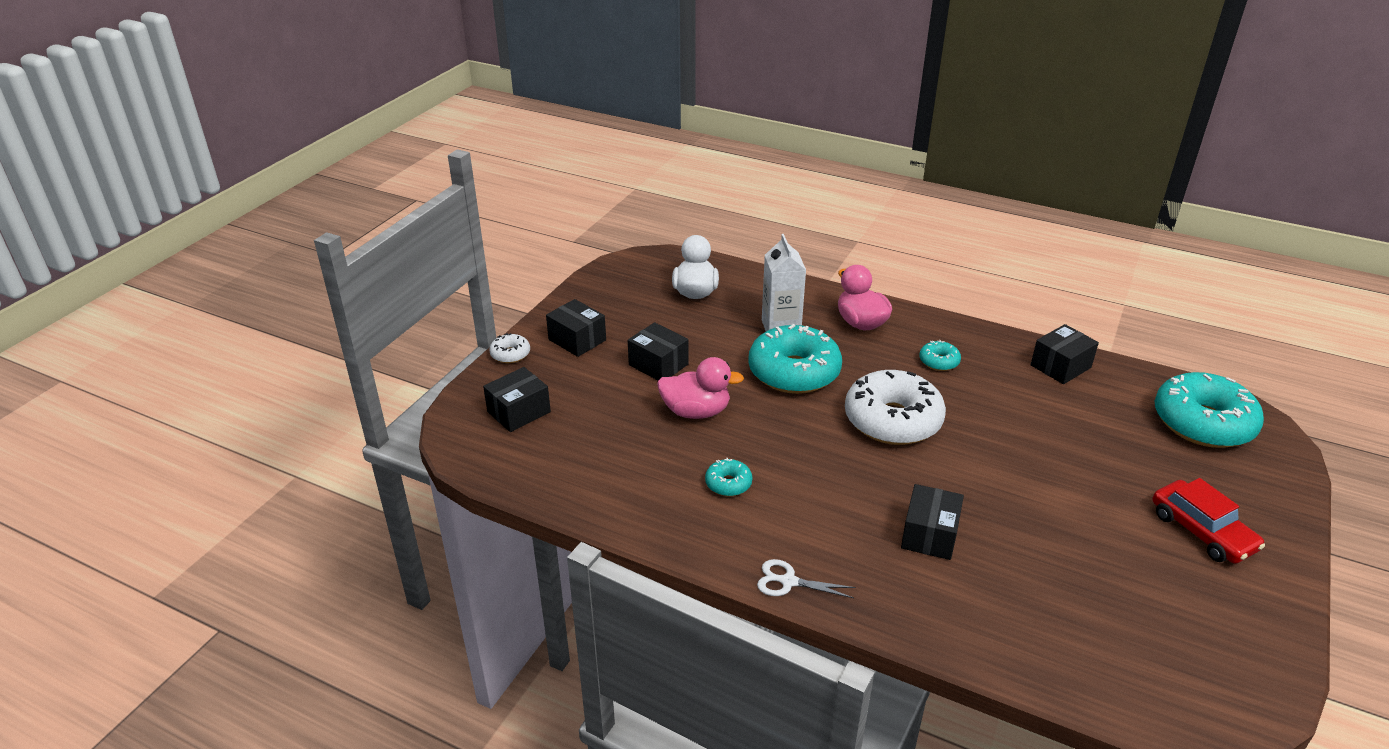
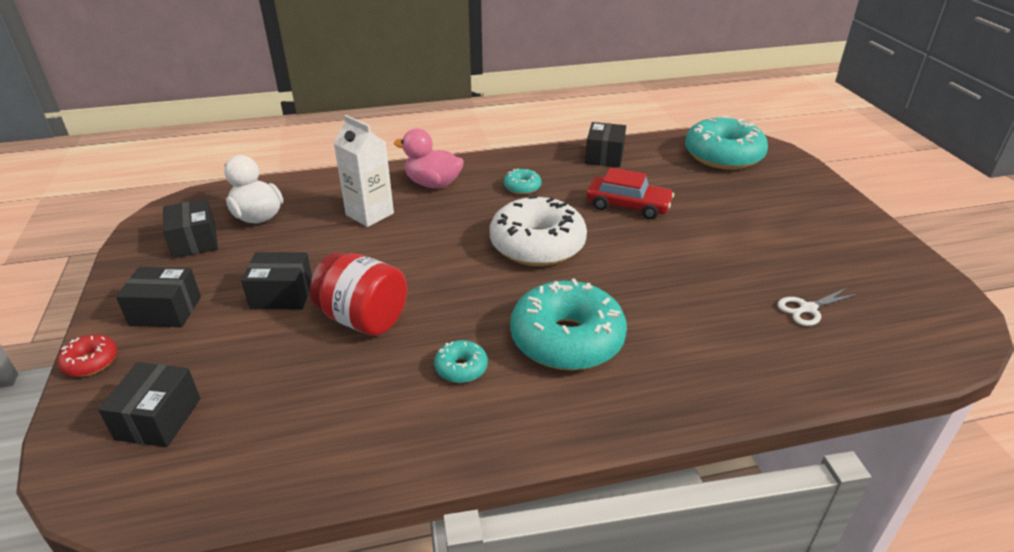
camera: 40 degrees left, 0 degrees up
white donut [489,333,530,363] -> red donut [57,335,117,377]
pink duck [657,357,744,419] -> red jar [310,252,407,336]
turquoise donut [748,324,842,394] -> turquoise donut moved to [510,279,627,371]
white scissors [757,559,856,598] -> white scissors moved to [777,287,858,326]
black box [901,484,964,560] -> black box moved to [163,199,218,258]
red car [1152,478,1265,564] -> red car moved to [586,167,674,219]

